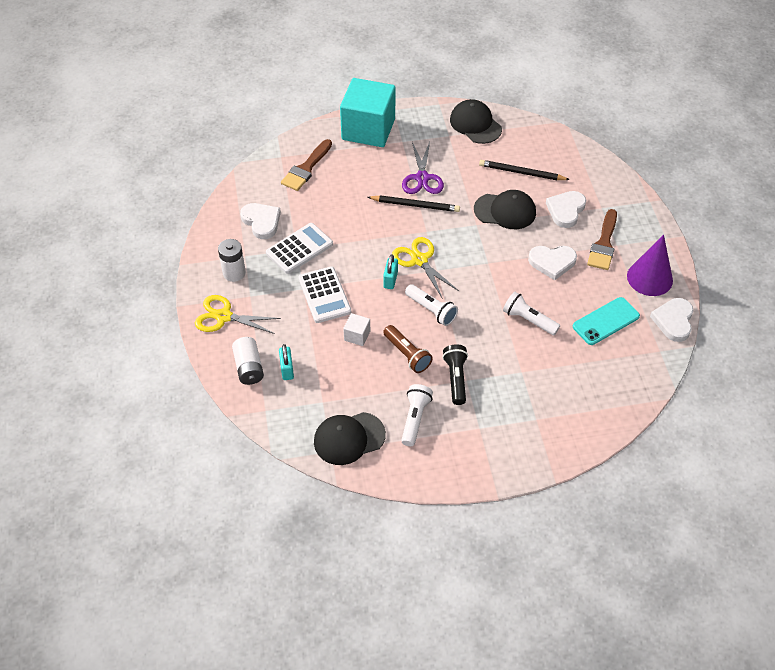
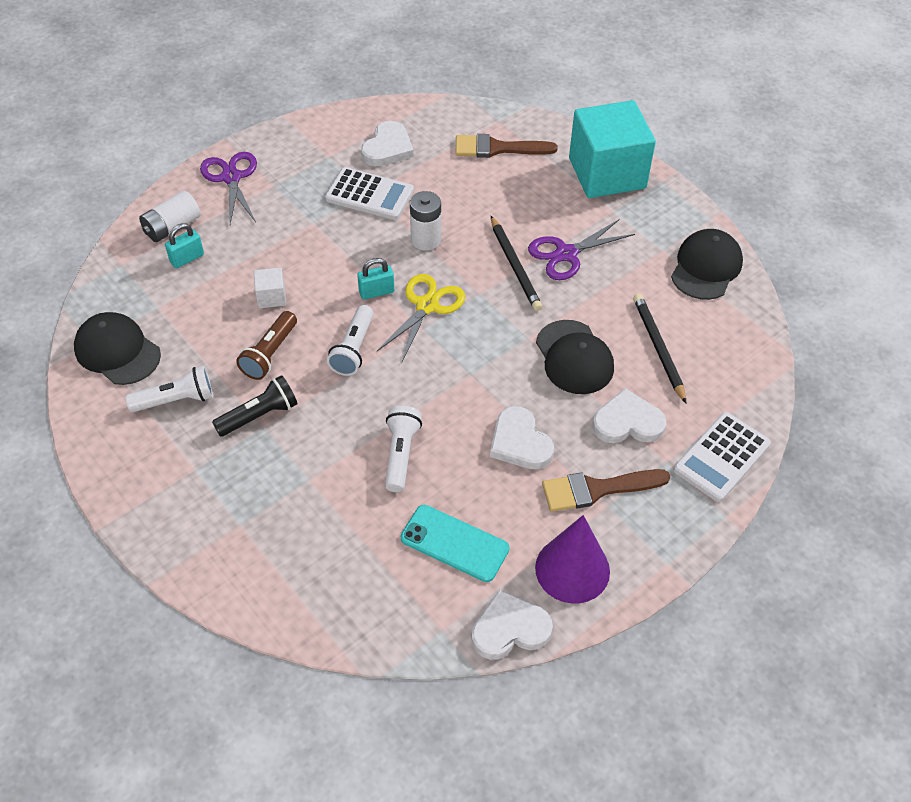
camera: 60 degrees right, 0 degrees up
yellow scissors [195,295,281,334] -> purple scissors [200,152,257,224]
white battery [218,239,246,282] -> white battery moved to [410,191,441,251]
white calculator [298,266,351,323] -> white calculator moved to [673,412,771,502]

